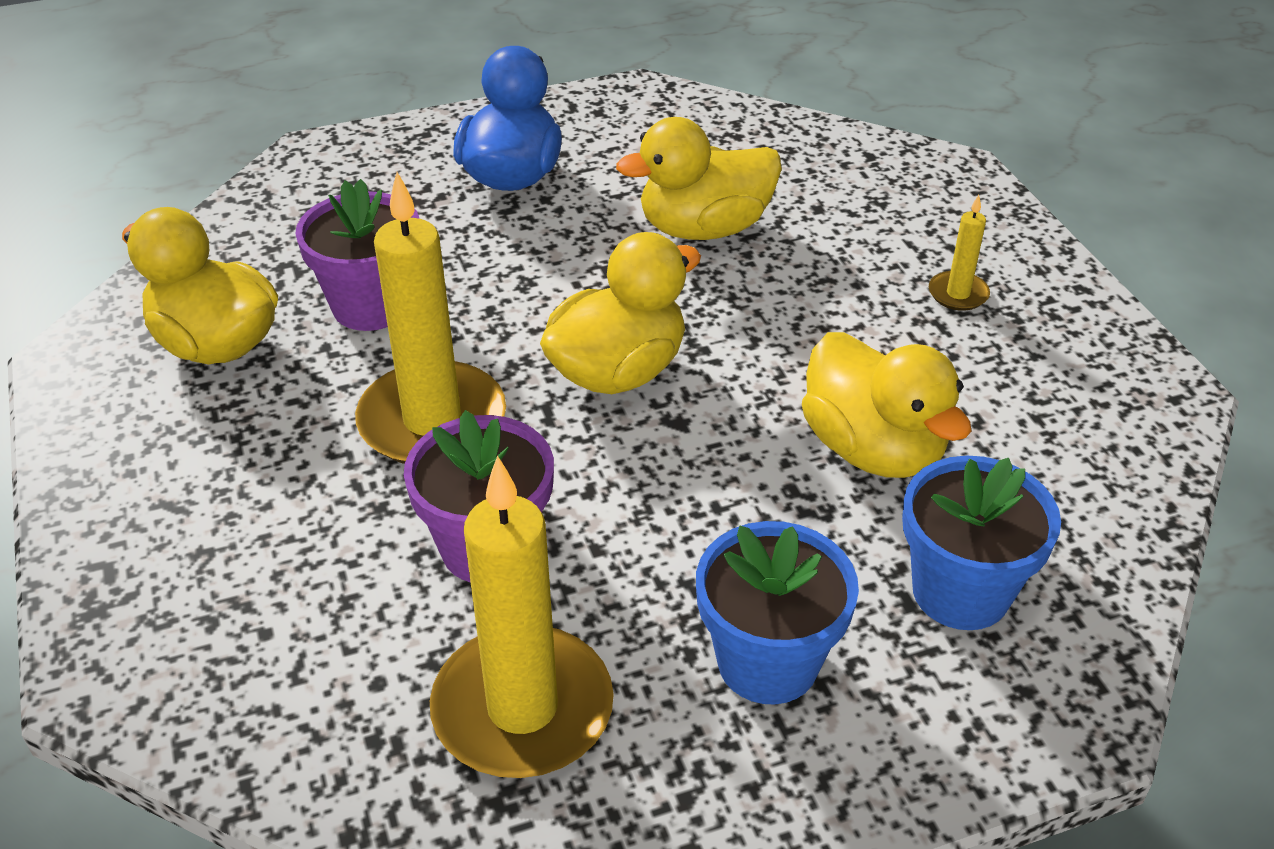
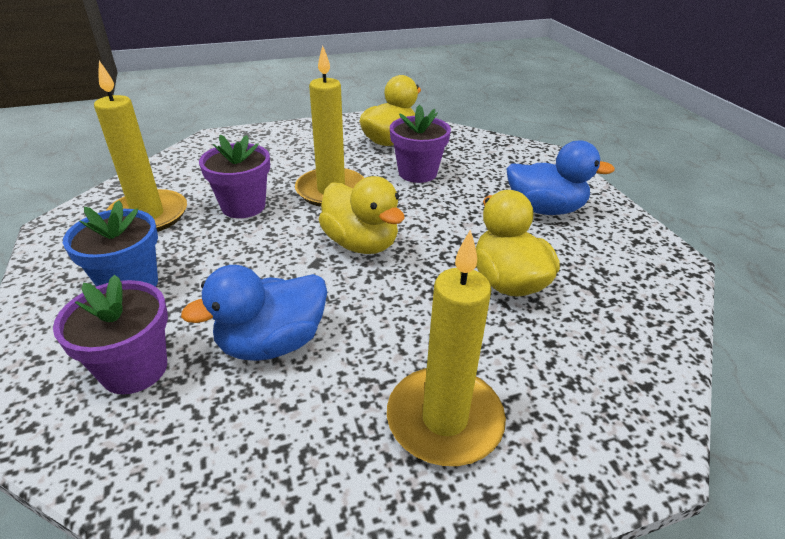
camera: 90 degrees right, 5 degrees down
yellow duck [802,332,971,478] -> blue duck [181,265,327,361]
blue flower pot [902,456,1061,630] -> purple flower pot [53,275,168,394]
yellow candle [929,195,990,311] -> yellow candle [387,229,506,466], size x2.22

